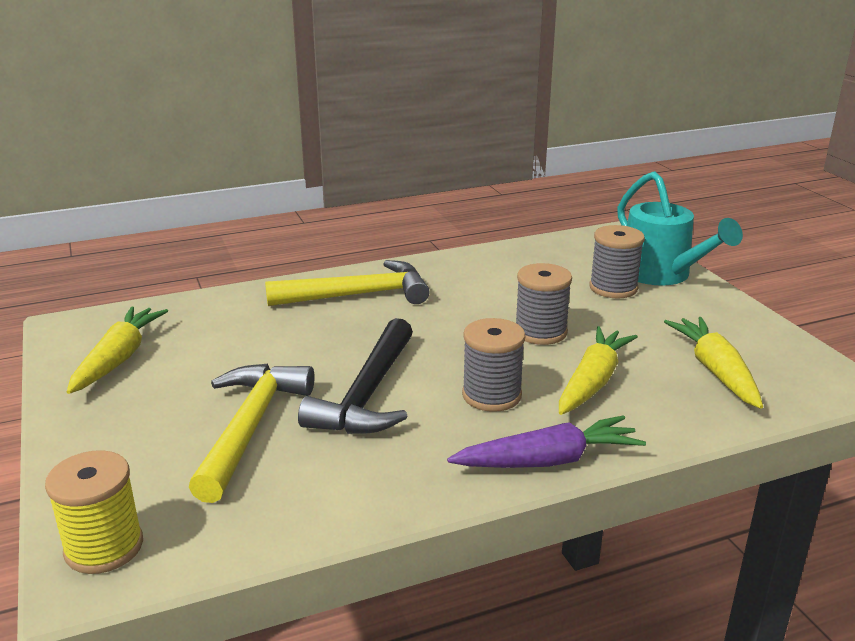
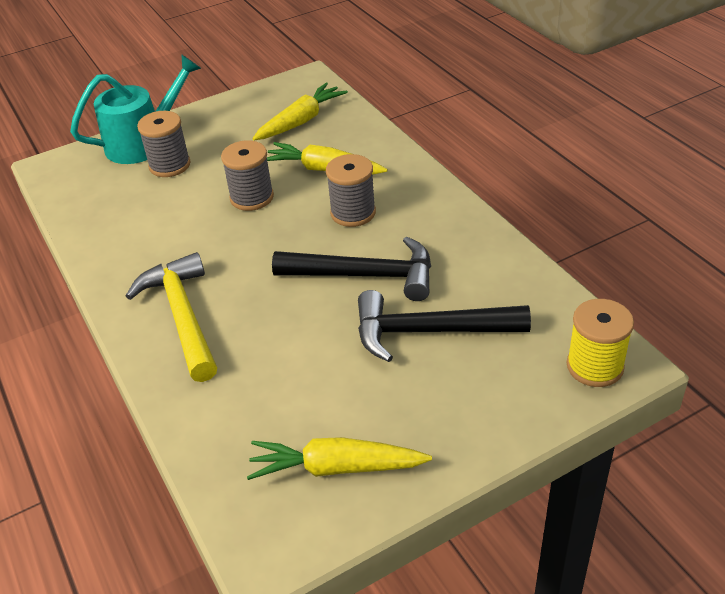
camera: 95 degrees left, 15 degrees up
yellow hammer [189,364,315,503] -> black hammer [358,290,531,362]
purple carrot [447,415,646,468] -> none
yellow carrot [664,317,763,409] -> yellow carrot turned 150 degrees clockwise [252,83,348,140]

